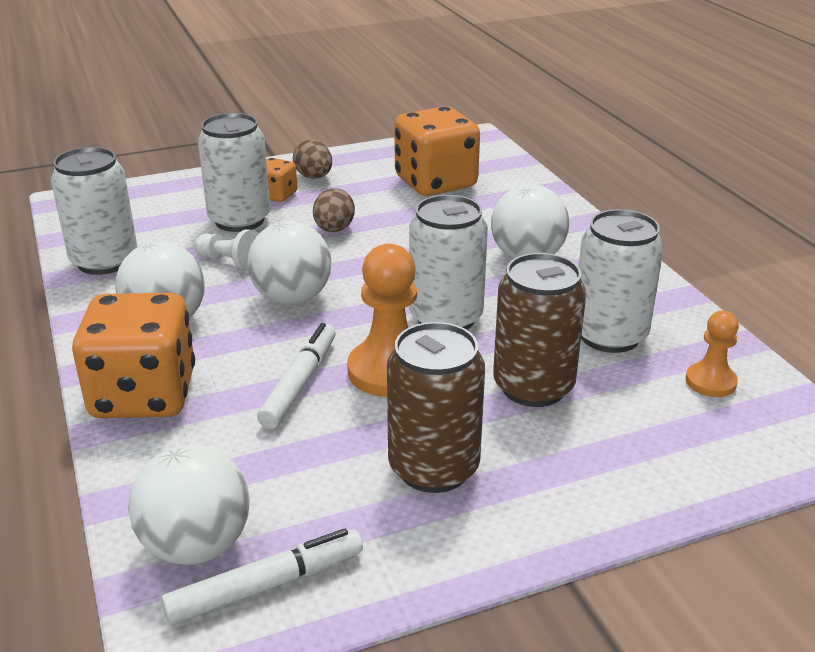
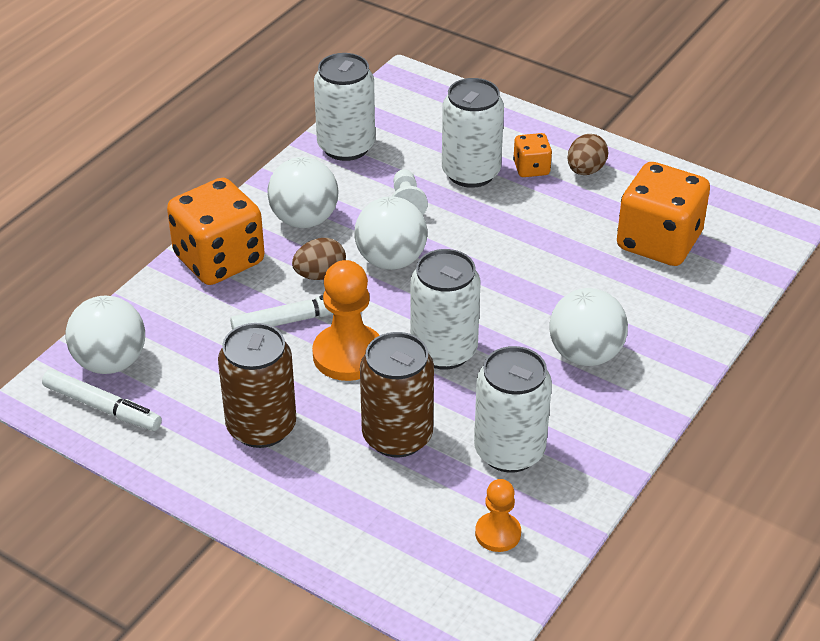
camera: 55 degrees right, 10 degrees up
brown egg [313,188,355,232] -> brown egg moved to [292,238,346,280]

